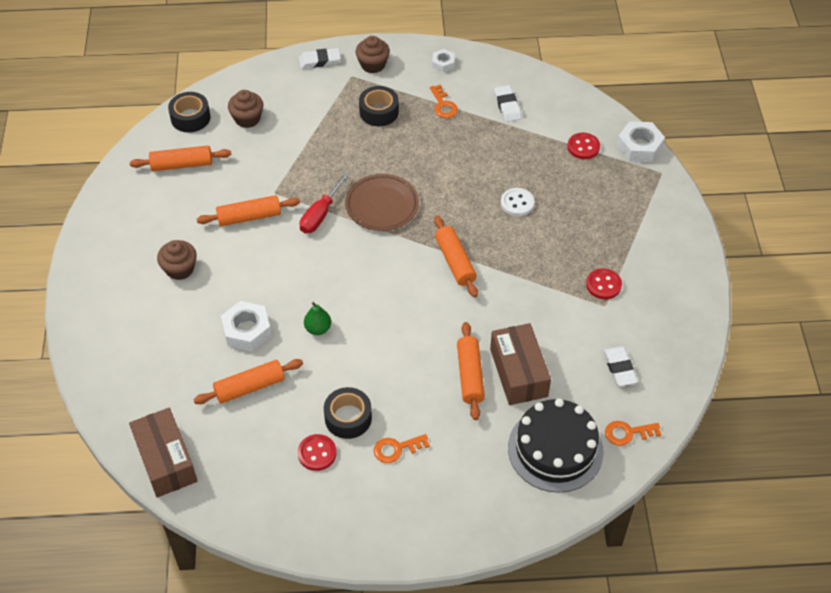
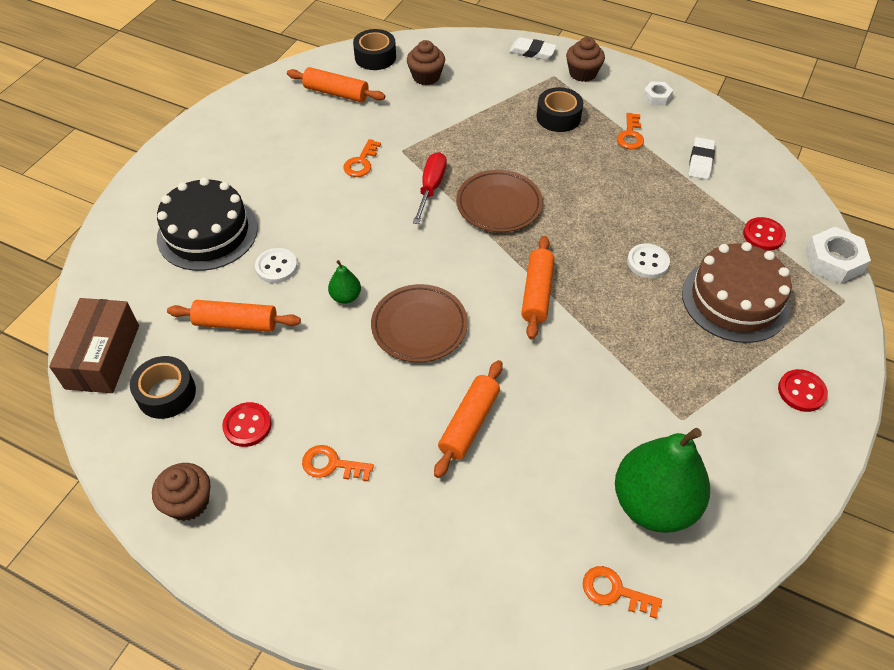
camera: 30 degrees right, 0 degrees up
brown cupcake [157,240,197,280] -> brown cupcake moved to [152,463,211,521]
orange rolling pin [197,195,300,226] -> orange key [343,139,381,177]
white nut [221,301,272,351] -> white button [255,248,298,283]
red screwdriver [299,173,349,234] -> red screwdriver turned 135 degrees clockwise [413,152,447,224]
black tape [324,387,372,439] -> black tape moved to [130,356,196,419]
brown box [490,323,551,405] -> none
black cake [508,398,603,493] -> black cake moved to [157,177,258,271]
red button [586,268,622,299] -> red button moved to [778,369,828,412]
white eraser [603,346,638,386] -> green pear [615,428,710,533]
none -> brown plate [371,284,468,363]
none -> brown cake [682,242,792,343]

